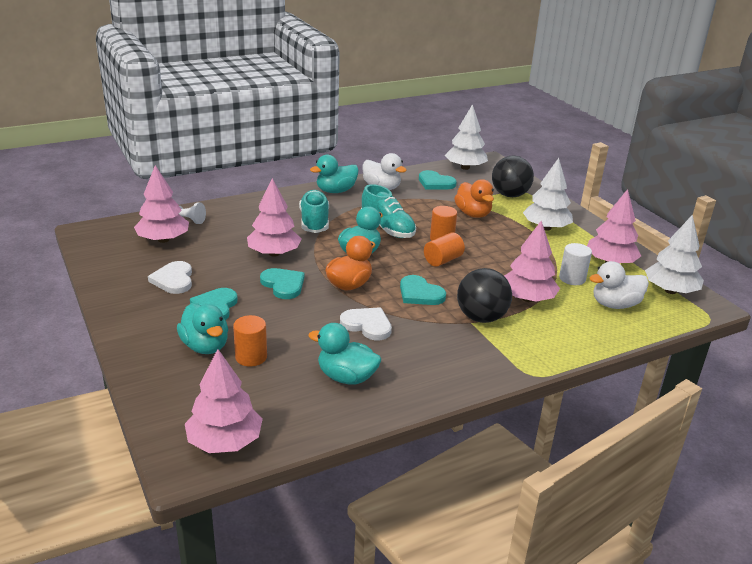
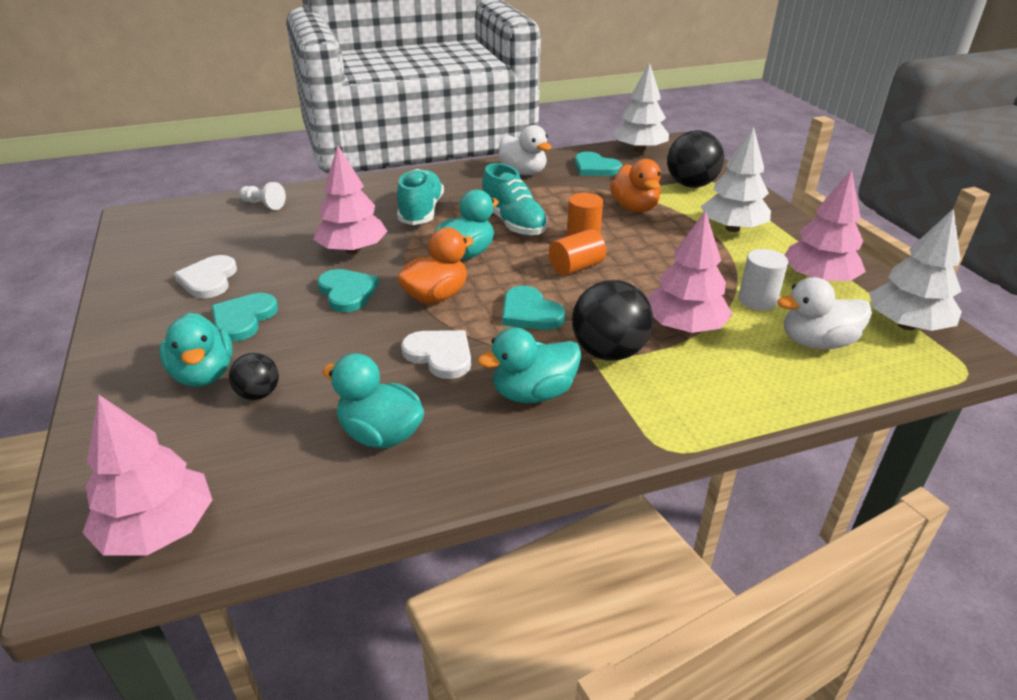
camera: 10 degrees right, 5 degrees up
pink tree [134,165,189,243] -> none
orange cylinder [233,315,267,367] -> black ball [229,353,279,400]
turquoise duck [310,155,359,193] -> turquoise duck moved to [477,327,581,403]

